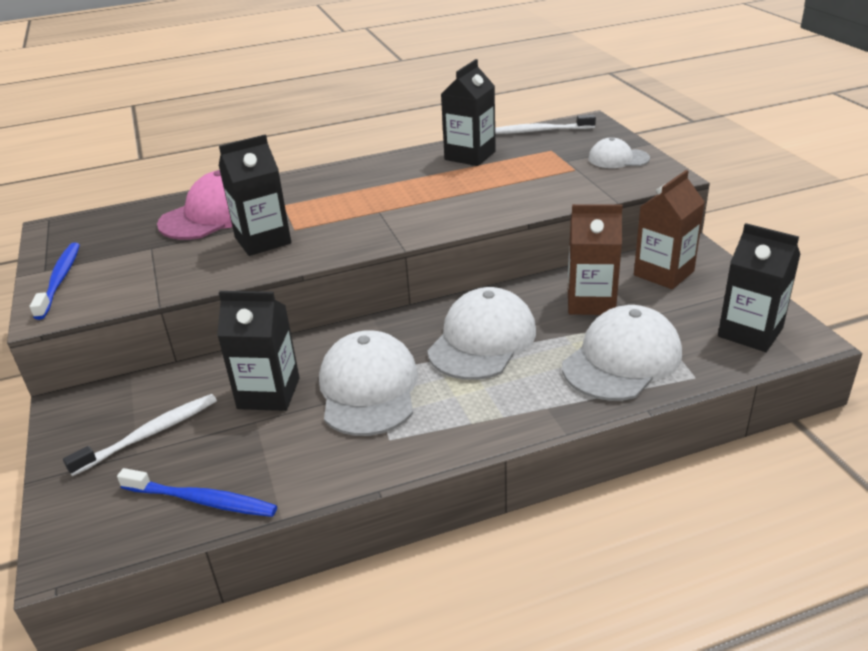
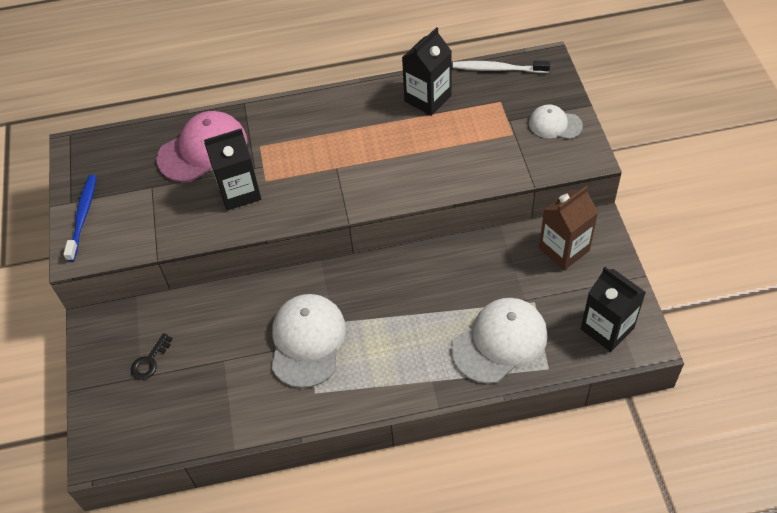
camera: 10 degrees right, 20 degrees up
white toothbrush [63,394,217,476] -> black key [131,333,172,380]
blue toothbrush [117,468,277,517] -> none
black carton [217,291,299,411] -> none
white cap [427,287,536,380] -> none
brown carton [568,204,623,315] -> none

